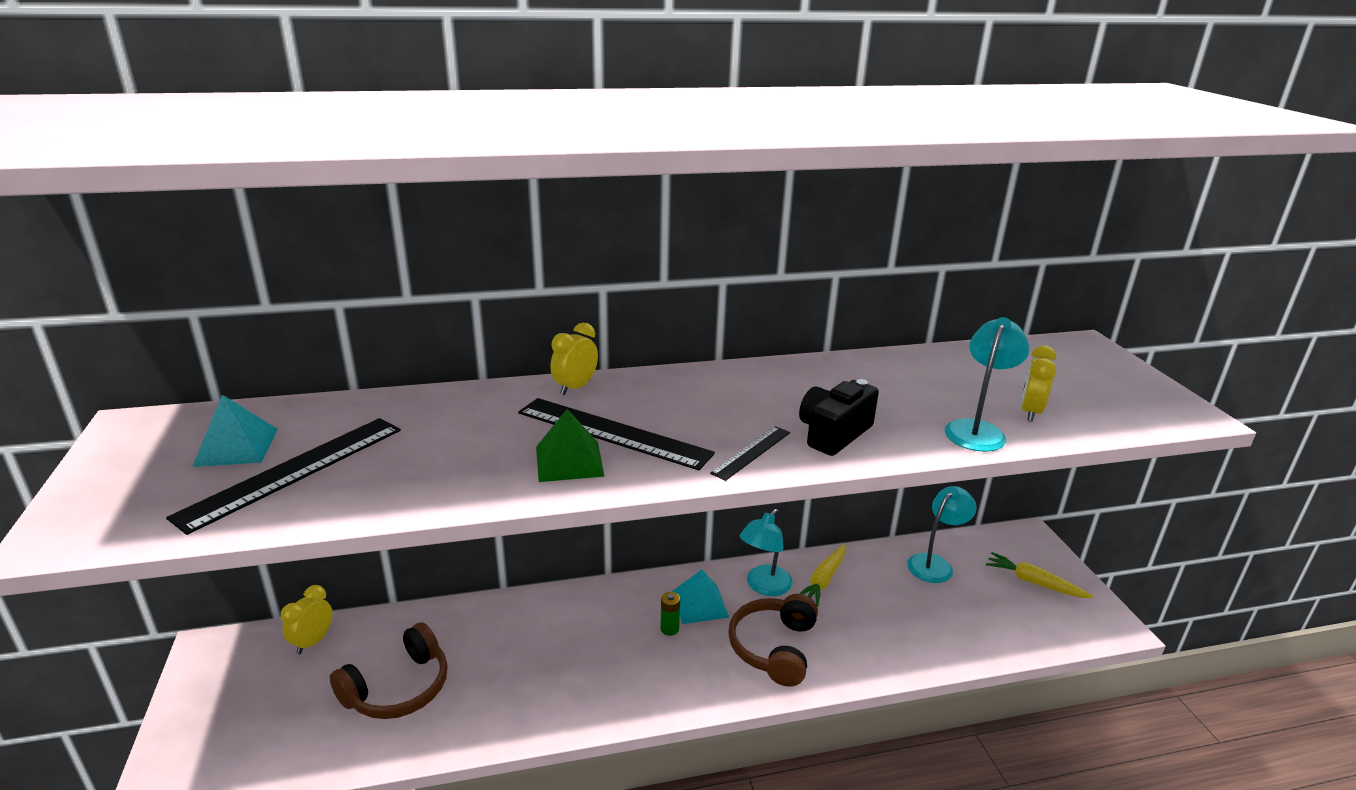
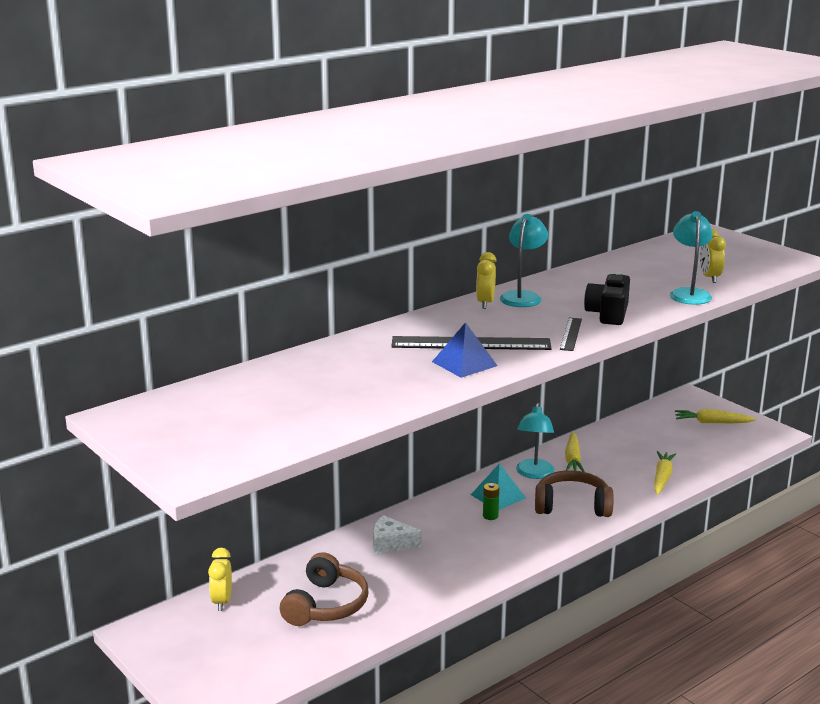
camera: 25 degrees left, 5 degrees down
black ruler [166,418,401,535] -> none
turquoise pyramid [192,395,278,467] -> none
green pyramid [536,409,605,482] -> blue pyramid [432,322,498,378]
yellow clock [550,323,598,395] -> yellow clock moved to [476,252,497,309]
brown headphones [728,594,818,687] -> brown headphones turned 105 degrees clockwise [535,470,614,517]
turquoise lamp [907,486,977,583] -> turquoise lamp moved to [500,214,548,307]
none -> white cheese [373,515,422,554]
none -> yellow carrot [654,451,676,495]

